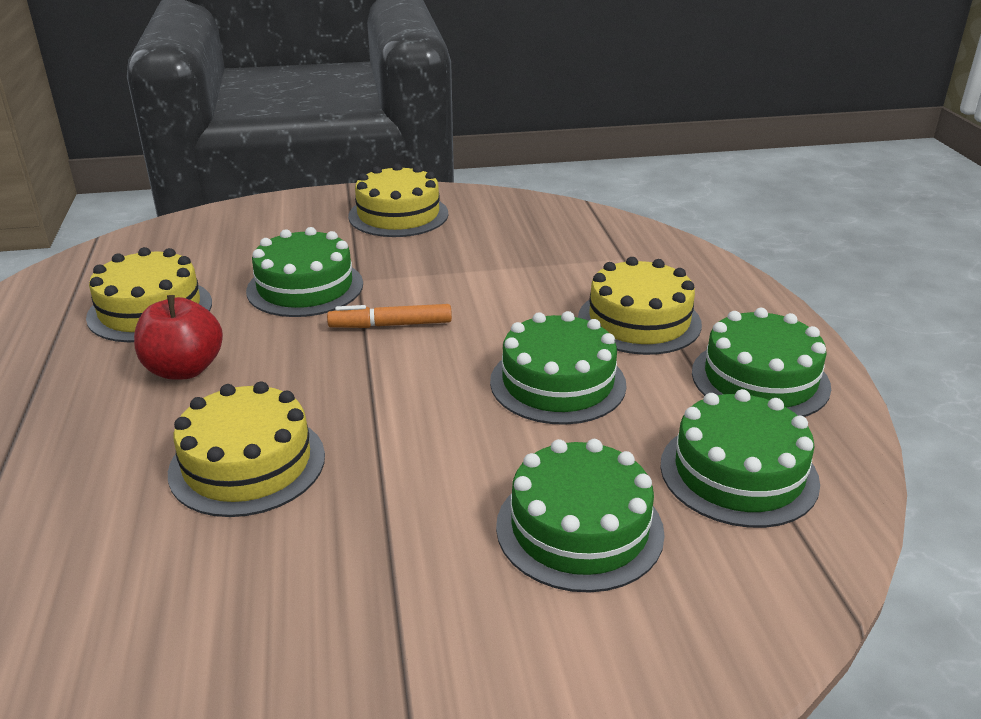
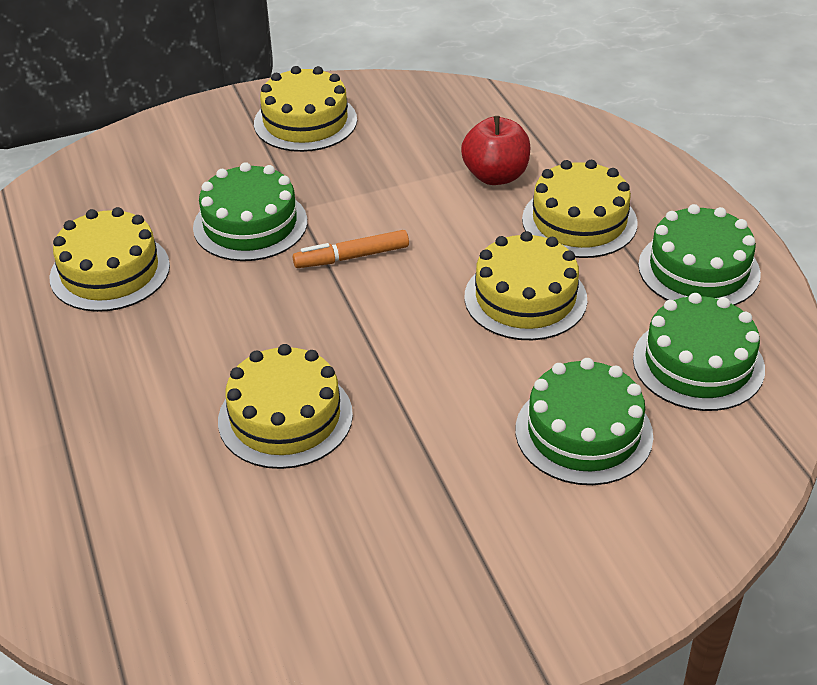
camera: 10 degrees left, 10 degrees up
red apple [134,295,223,380] -> red apple moved to [461,116,530,185]
green cake [490,311,627,425] -> yellow cake [464,231,587,340]

